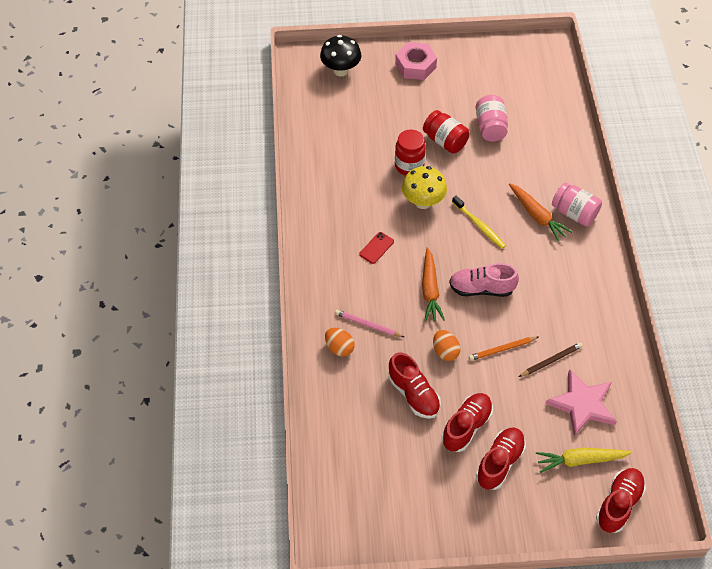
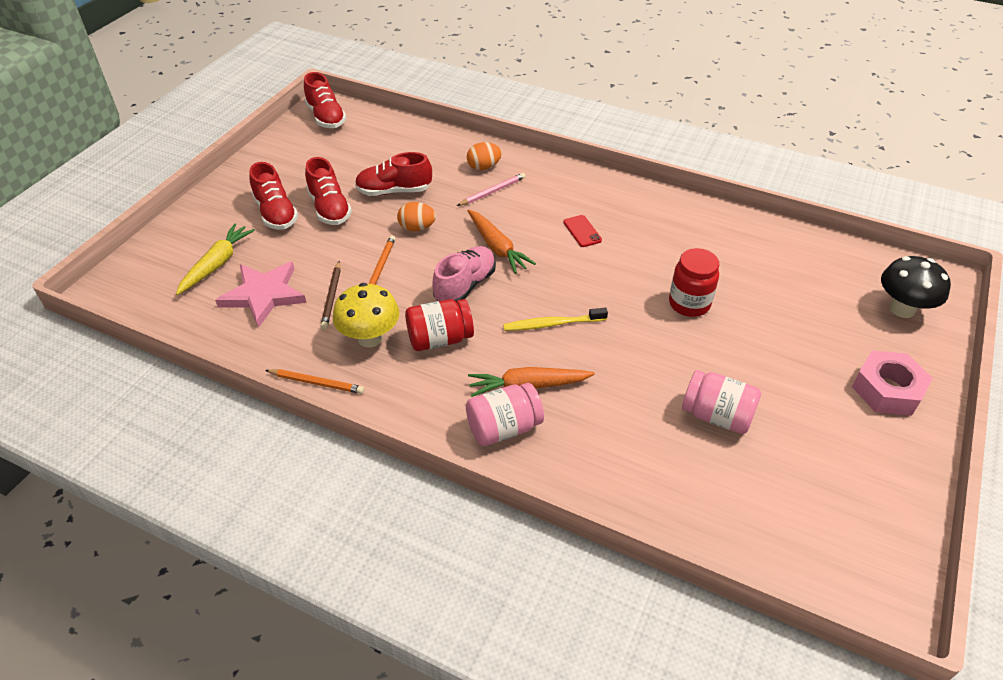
camera: 120 degrees right, 10 degrees down
yellow mushroom [402,166,447,209] -> yellow mushroom moved to [333,283,400,348]
orange carrot [422,247,445,322] -> orange carrot turned 150 degrees counterclockwise [468,209,536,274]
red jar [423,110,470,153] -> red jar moved to [405,299,474,351]
red shoe [596,468,646,533] -> red shoe moved to [304,72,346,128]
none -> orange pencil [265,369,364,394]

